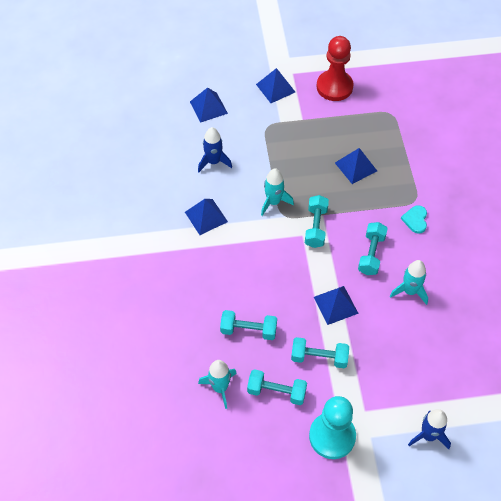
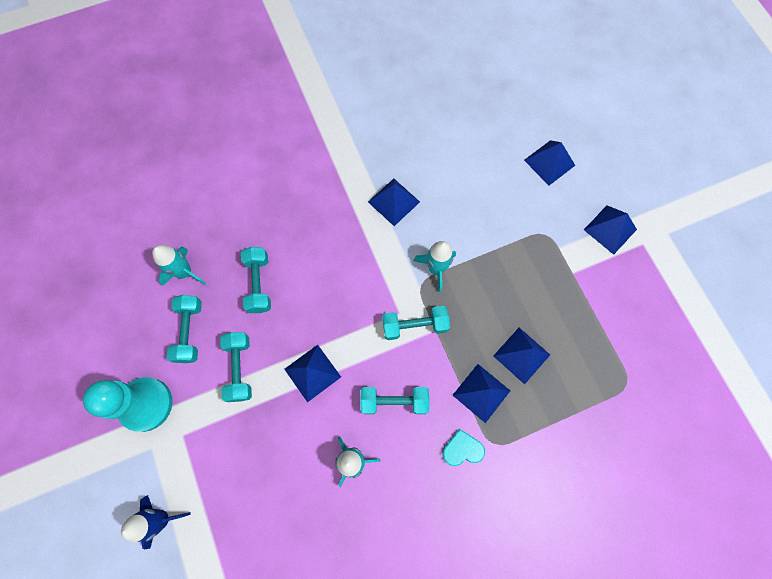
camera: 75 degrees right, 15 degrees up
blue rocket [198,127,232,172] -> none
red pawn [317,36,353,101] -> none
none -> blue pyramid [453,364,510,423]

